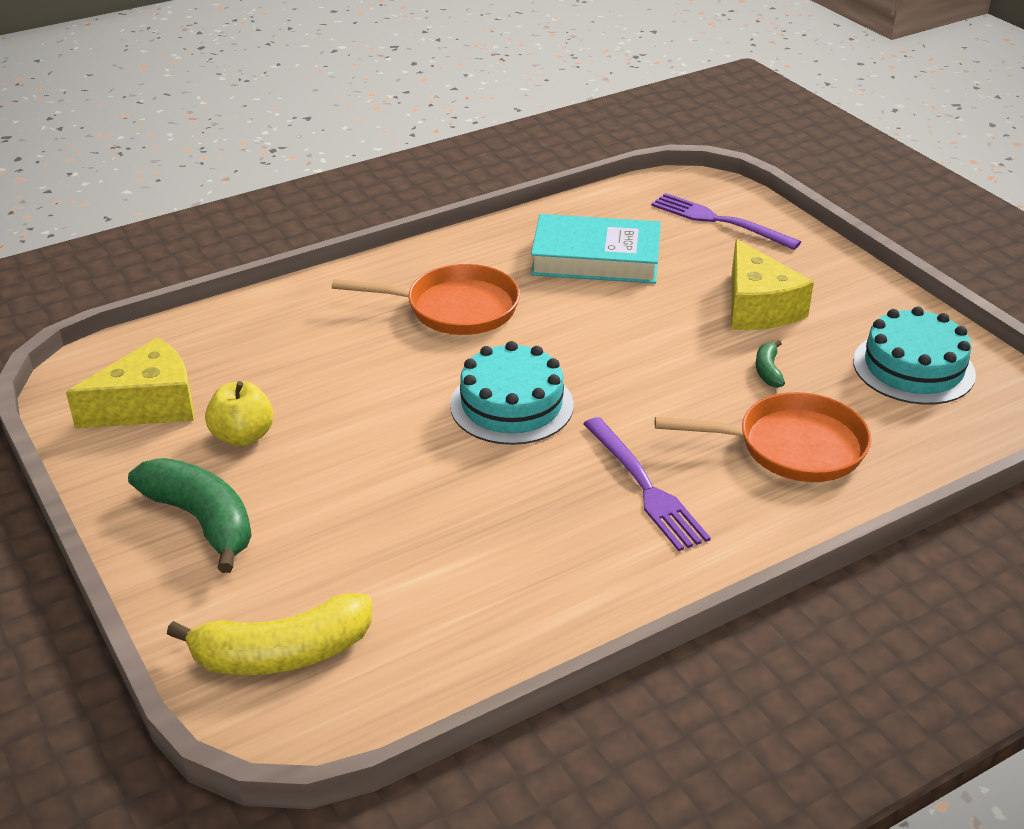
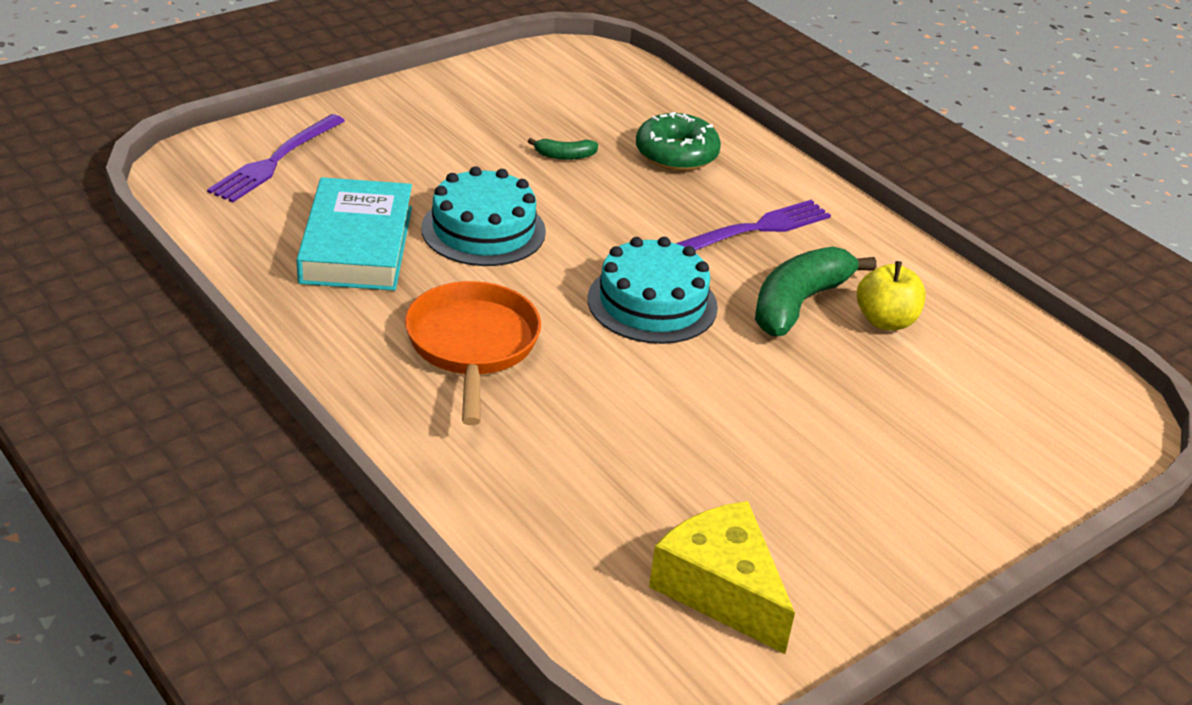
camera: 100 degrees left, 0 degrees up
green banana [128,458,252,573] -> green banana moved to [755,246,876,336]
yellow banana [167,593,372,675] -> none
yellow apple [205,381,274,447] -> yellow apple moved to [857,261,926,330]
orange pan [655,392,871,482] -> green donut [636,112,721,171]
yellow cheese [731,239,814,330] -> none
turquoise cake [853,307,976,405] -> turquoise cake moved to [421,166,546,266]

